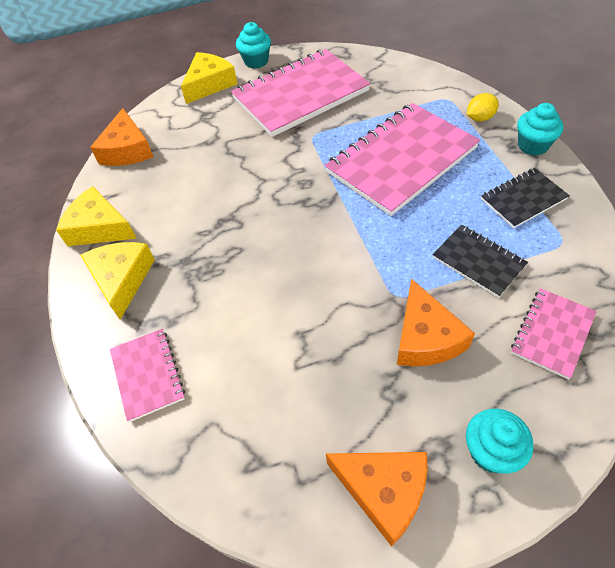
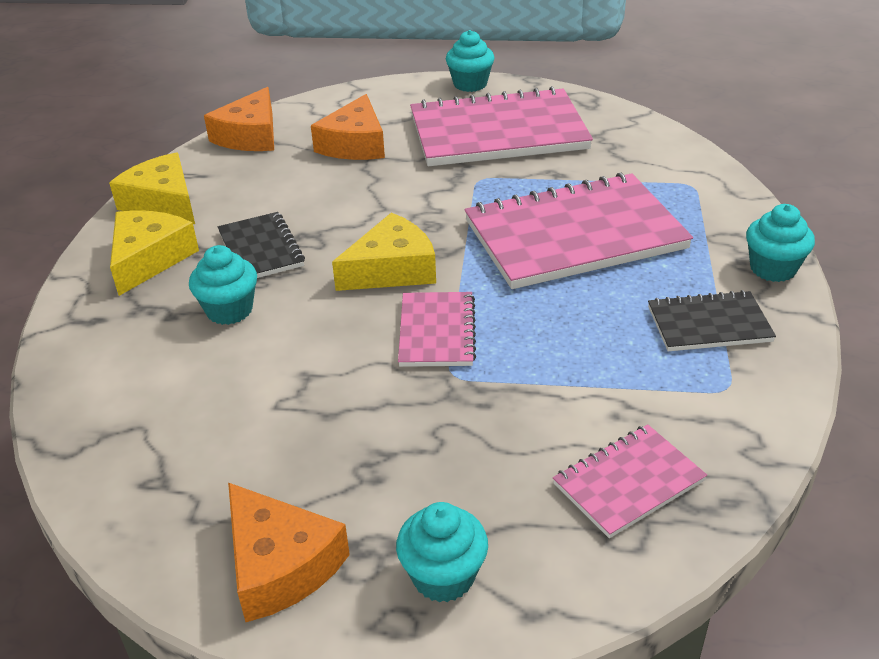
camera: 20 degrees right, 15 degrees down
pink notebook [110,329,185,422] -> pink notebook moved to [398,292,476,367]
yellow cheese [181,52,237,104] -> yellow cheese moved to [332,213,436,291]
orange cheese [397,279,475,366] -> orange cheese moved to [311,94,385,160]
black notebook [432,225,528,298] -> black notebook moved to [218,212,305,278]
yellow lemon [467,93,499,121] -> none
none -> turquoise cupcake [189,245,257,325]

